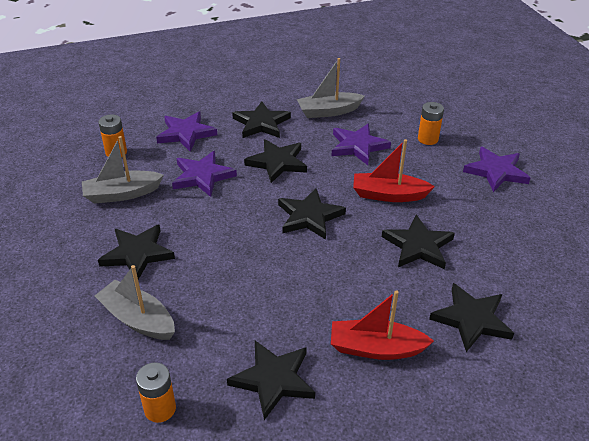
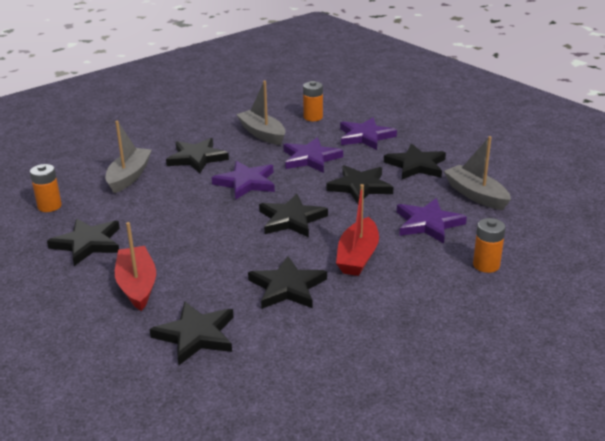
camera: 70 degrees right, 10 degrees down
red boat [353,139,435,202] -> red boat turned 150 degrees counterclockwise [336,184,379,276]
purple star [463,147,530,192] -> purple star moved to [212,161,275,200]

